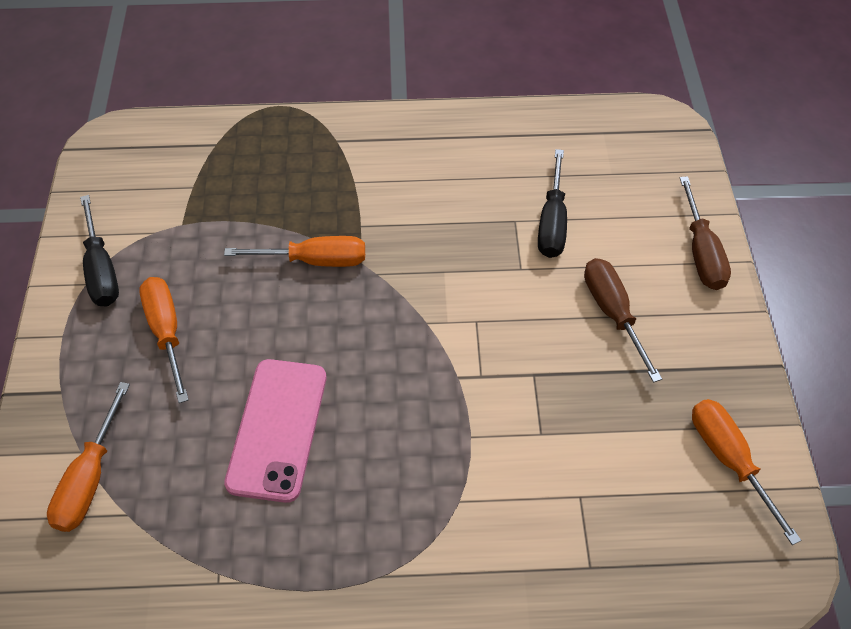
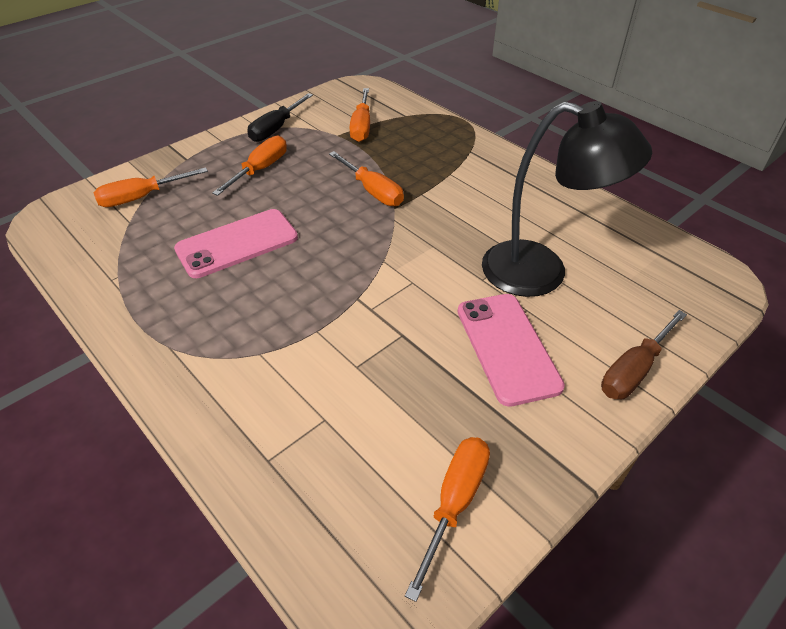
camera: 50 degrees right, 10 degrees down
black screwdriver [538,149,567,258] -> black lamp [482,101,652,297]
brown screwdriver [584,258,662,383] -> pink phone [458,294,565,407]
none -> orange screwdriver [349,88,370,142]

